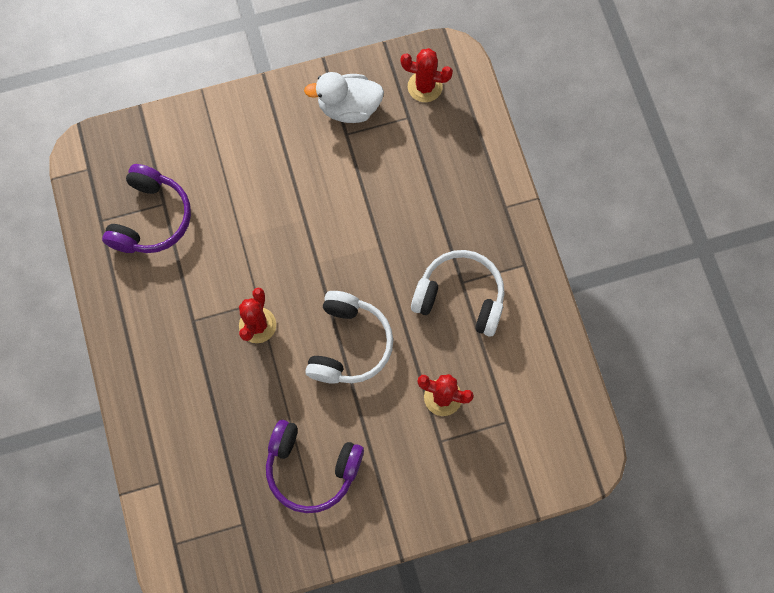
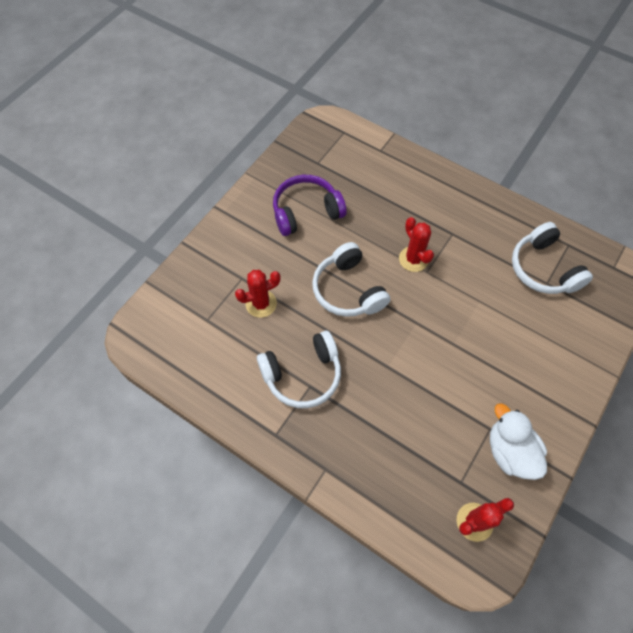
camera: 140 degrees right, 10 degrees down
purple headphones [102,164,191,253] -> white headphones [512,222,593,294]
white duck [304,72,384,123] -> white duck turned 75 degrees counterclockwise [490,403,547,480]

